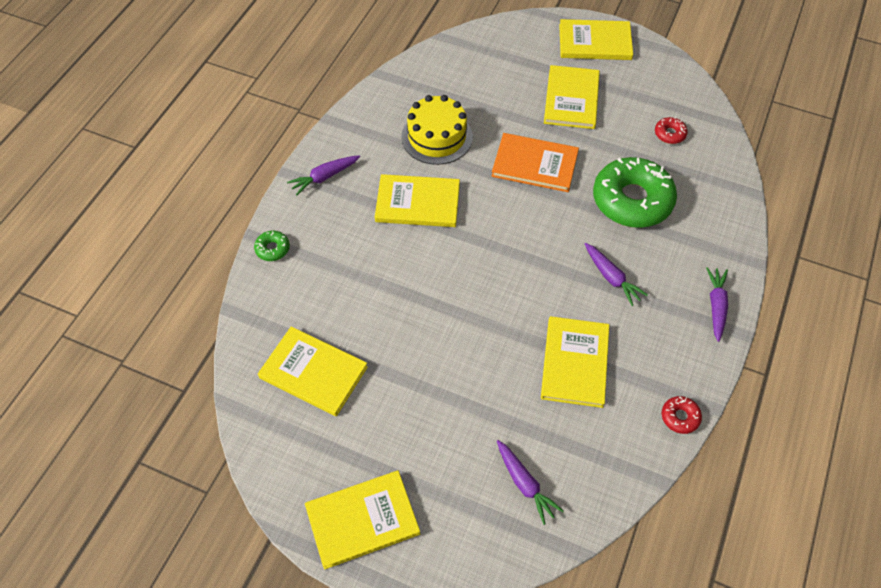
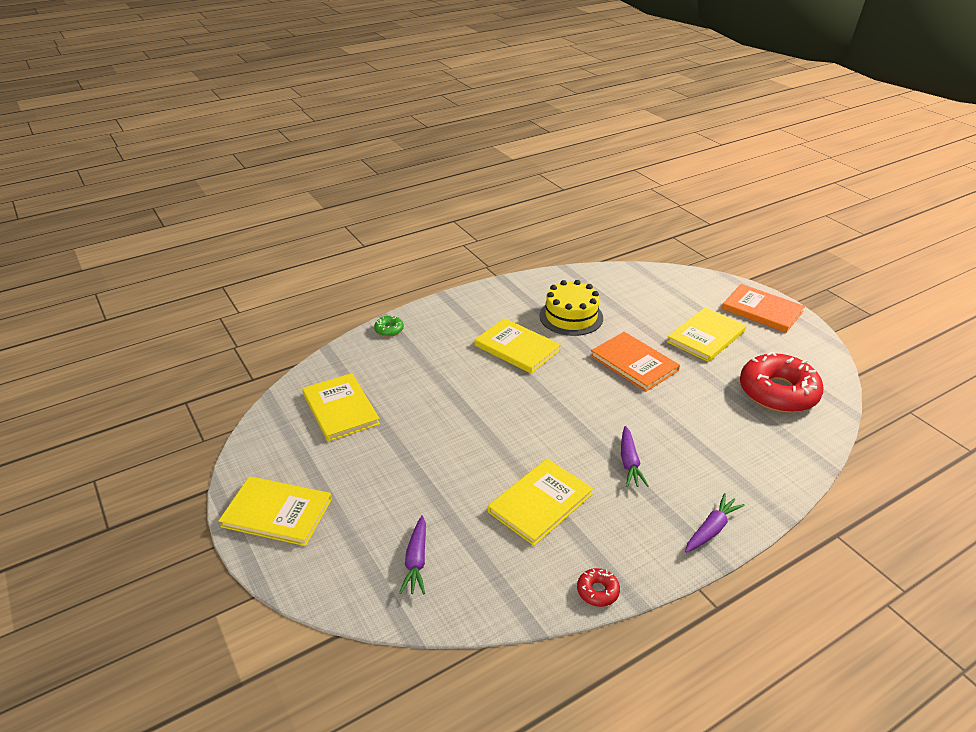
camera: 35 degrees right, 20 degrees down
purple carrot [287,155,360,196] -> none
yellow book [559,19,633,60] -> orange book [722,284,805,333]
green donut [593,157,677,228] -> none
red donut [655,117,688,144] -> red donut [740,352,823,413], size x2.42

